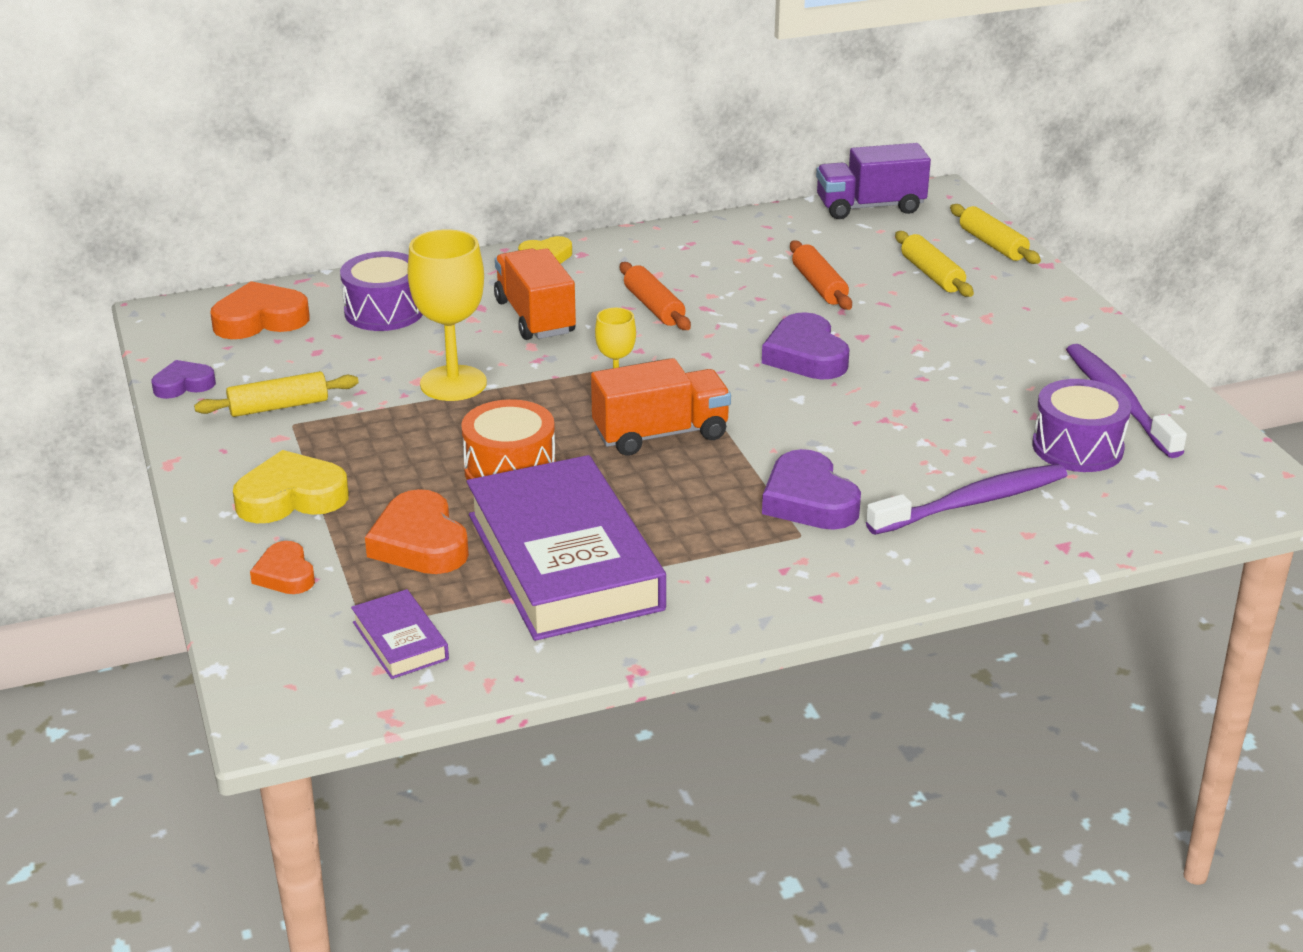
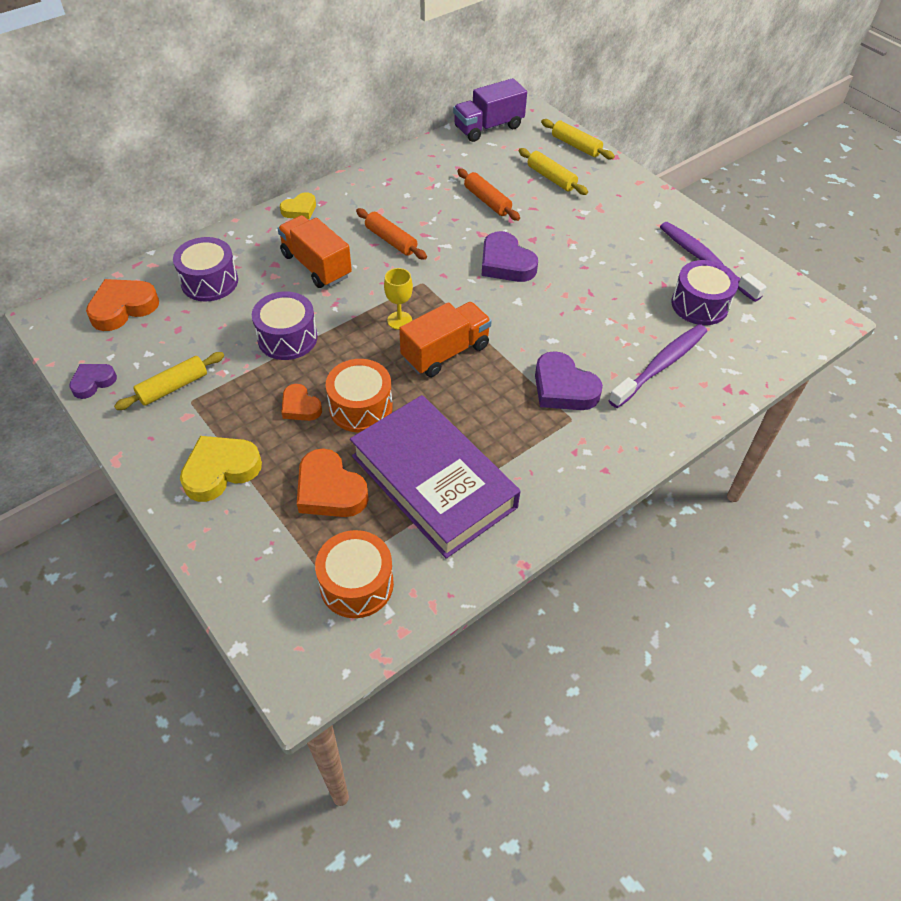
camera: 20 degrees left, 20 degrees up
orange heart [250,541,315,594] -> orange heart moved to [281,384,322,421]
purple book [351,589,449,679] -> orange drum [315,530,394,618]
yellow goblet [407,229,487,401] -> purple drum [252,291,317,360]

